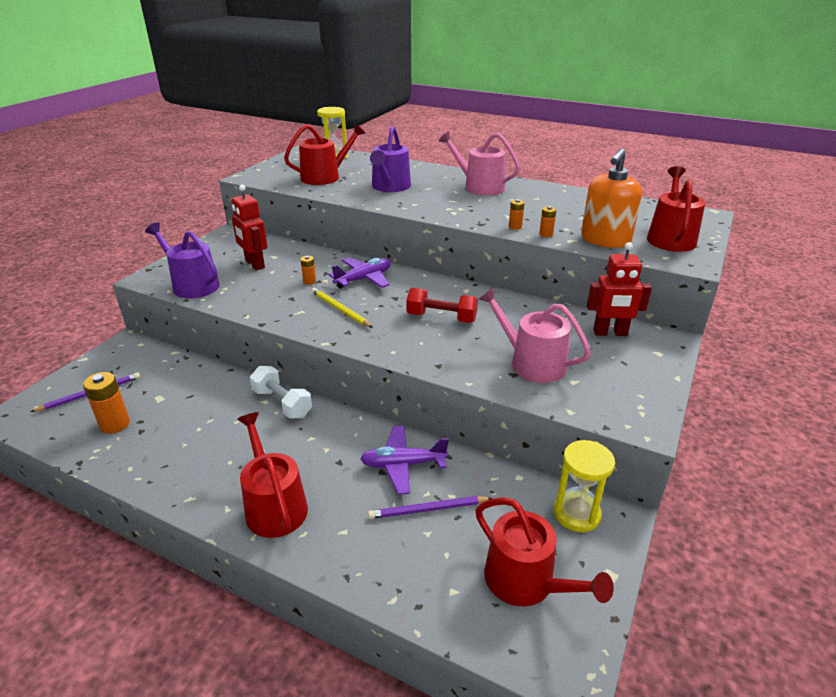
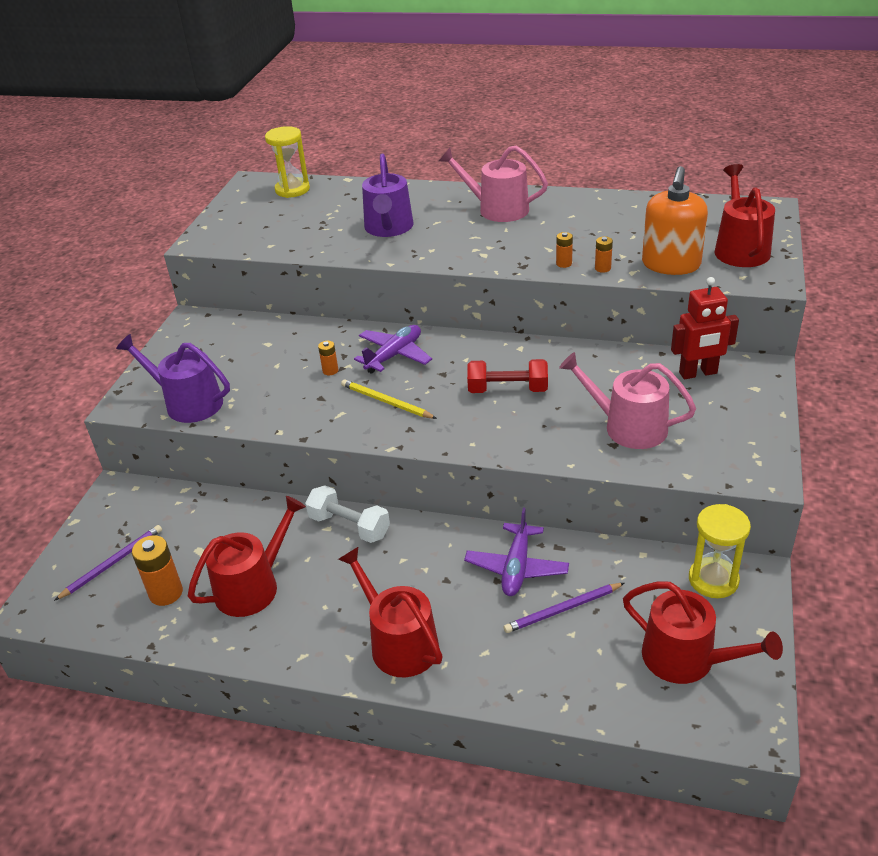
camera: 10 degrees left, 5 degrees up
red robot [231,185,267,270] -> none
red watering can [284,124,365,185] -> red watering can moved to [188,496,306,617]
purple plane [360,426,449,494] -> purple plane turned 60 degrees counterclockwise [464,507,569,596]

